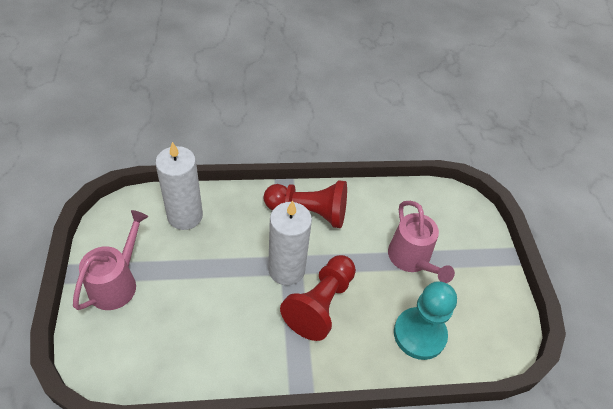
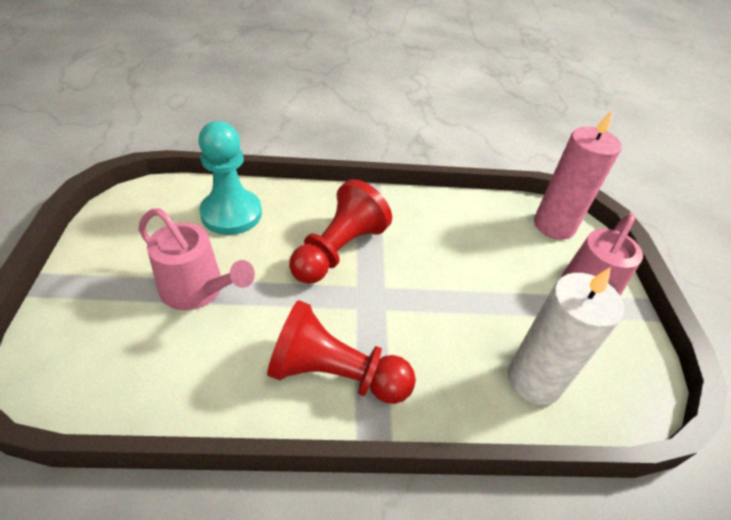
camera: 175 degrees left, 5 degrees down
white candle [268,200,312,285] -> none
pink watering can [388,201,455,283] -> pink watering can turned 135 degrees clockwise [139,208,255,310]
none -> pink candle [534,110,622,240]

